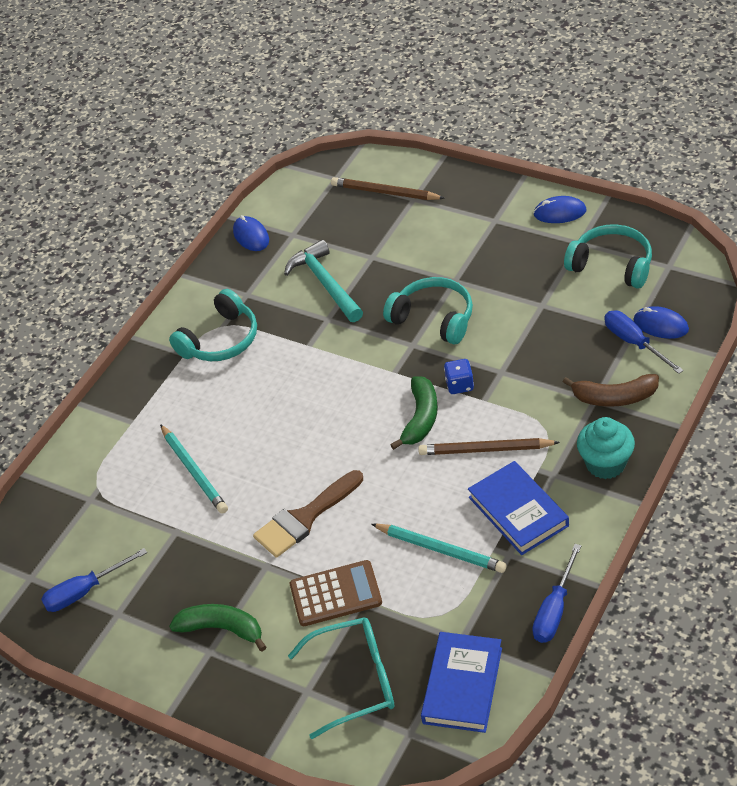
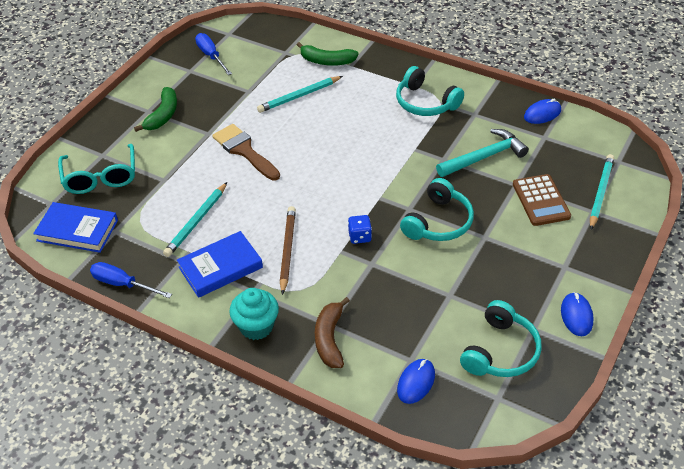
camera: 85 degrees right, 0 degrees up
brown calculator [290,560,382,626] -> brown calculator moved to [513,174,571,226]
brown pencil [331,177,445,200] -> turquoise pencil [590,154,614,230]
green banana [390,376,438,450] -> green banana moved to [297,42,359,66]
blue screwdriver [604,310,684,374] -> none

